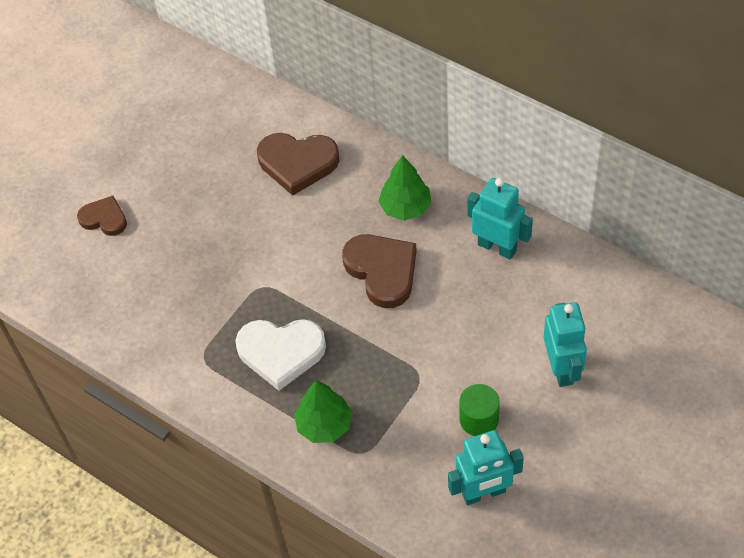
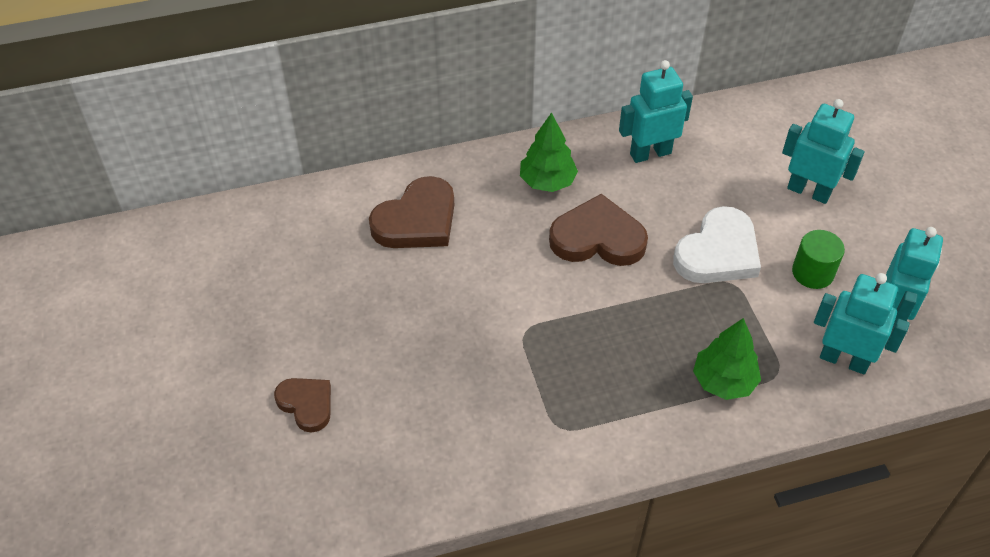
camera: 55 degrees left, 5 degrees down
brown heart [77,196,127,236] -> brown heart turned 75 degrees clockwise [274,378,331,433]
white heart [235,319,326,391] -> white heart moved to [673,206,761,283]
none -> turquoise robot [814,273,910,374]

